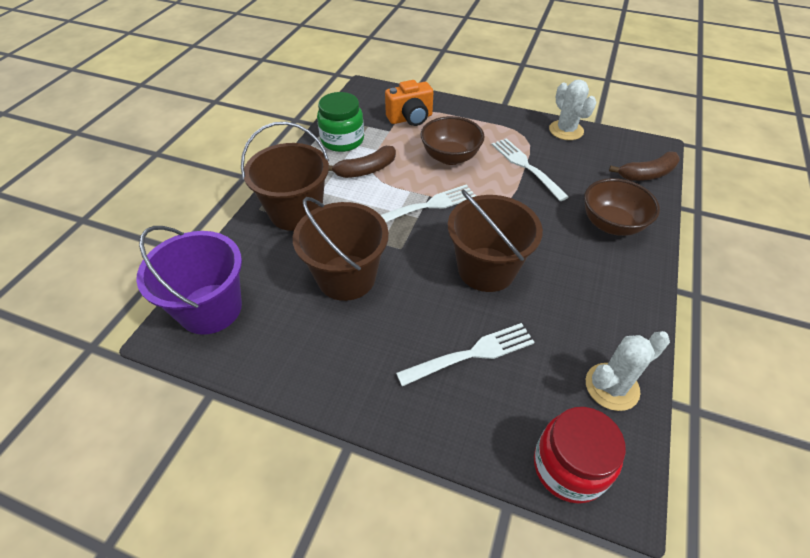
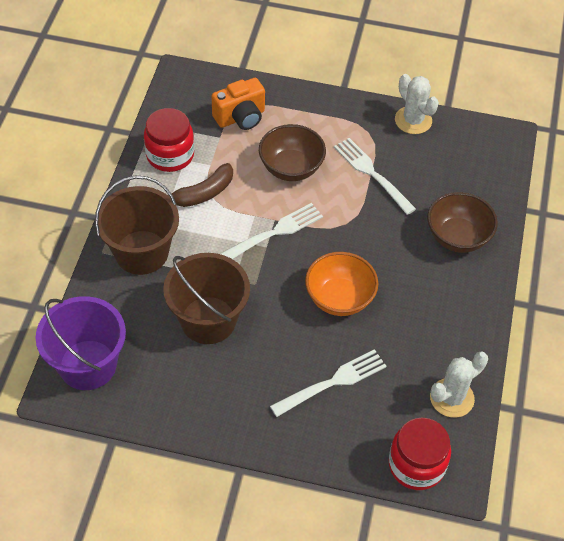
camera: 10 degrees left, 5 degrees up
green jar [317,92,364,152] -> red jar [144,108,194,172]
brown bucket [448,190,543,292] -> orange bowl [305,252,378,316]
brown banana [609,151,680,181] -> none

